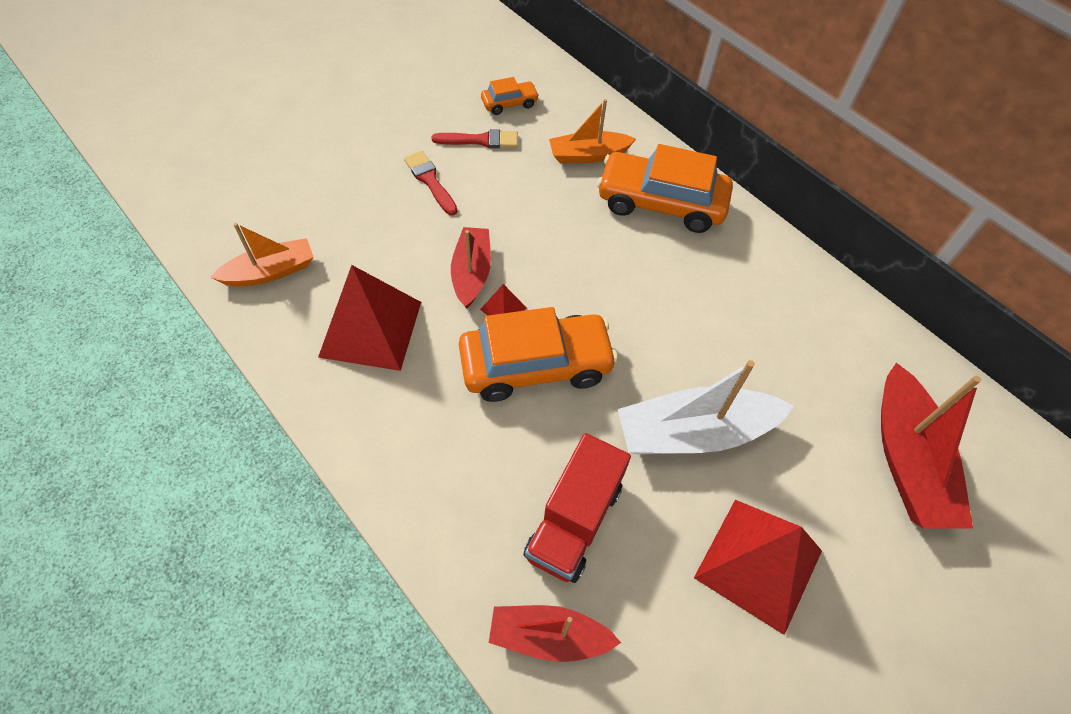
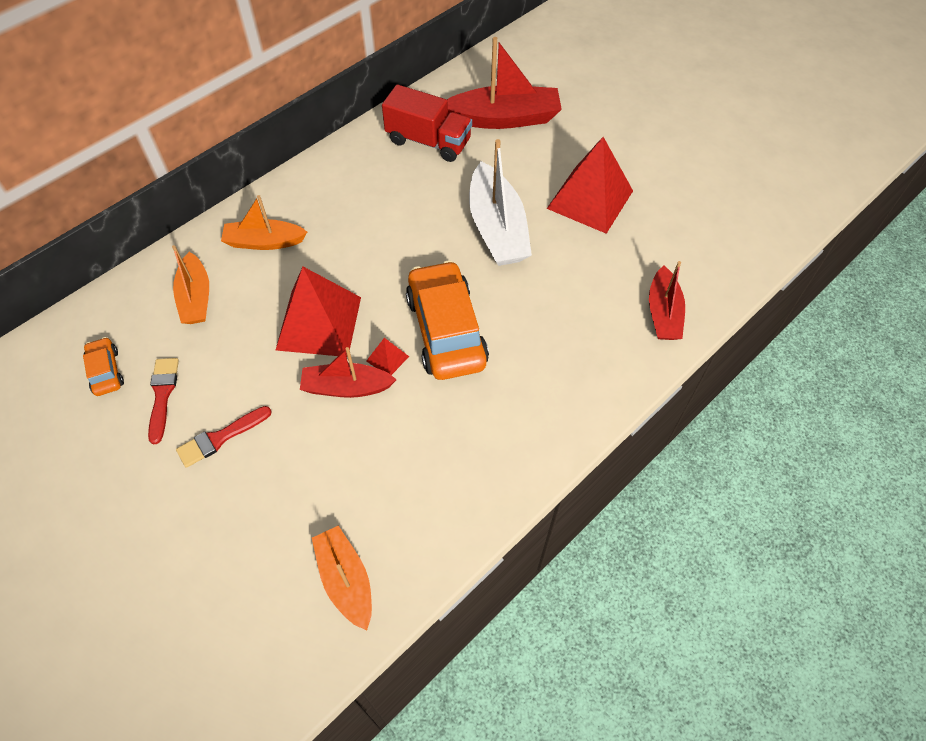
camera: 90 degrees left, 0 degrees up
red pyramid [318,265,421,371] -> red pyramid moved to [276,267,361,357]
red truck [524,433,631,583] -> red truck moved to [382,84,472,162]
orange car [597,144,733,233] -> orange boat [221,195,307,250]

